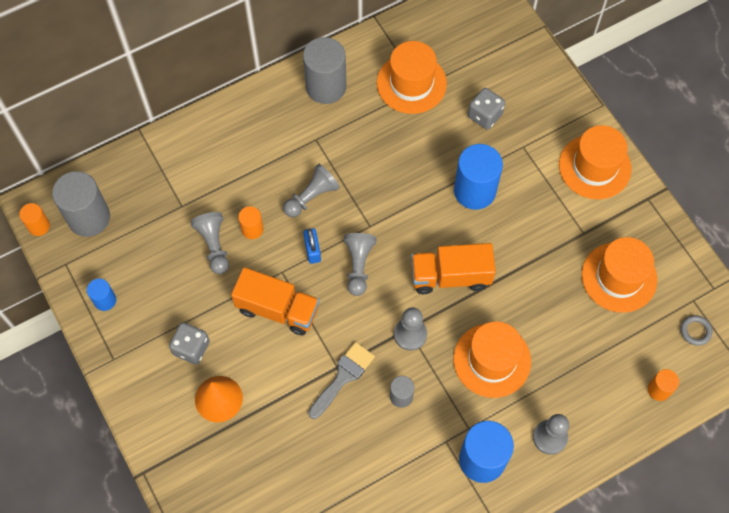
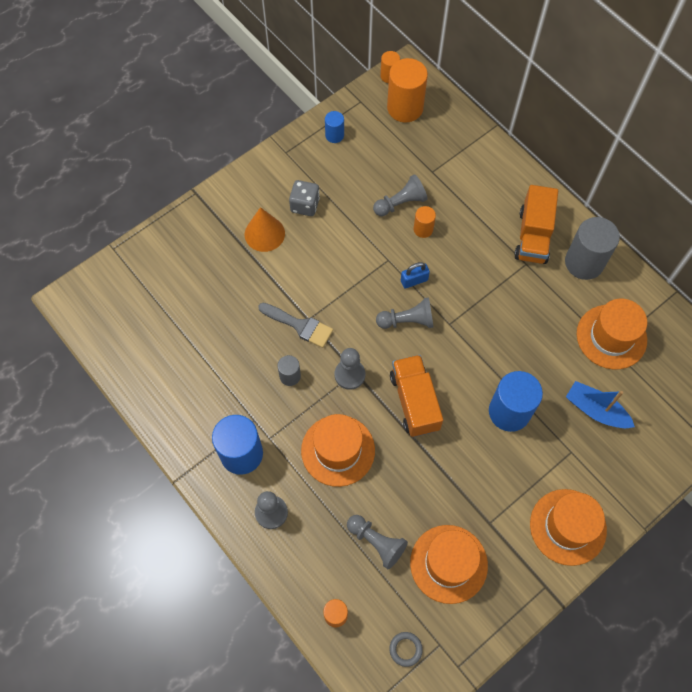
camera: 80 degrees right, 0 degrees up
grey cylinder [52,171,110,237] -> orange cylinder [387,58,428,123]
orange truck [231,267,319,336] -> orange truck moved to [514,185,558,264]
grey pawn [283,164,340,217] -> grey pawn moved to [347,515,408,569]
grey dice [468,88,505,130] -> blue boat [566,381,635,428]

